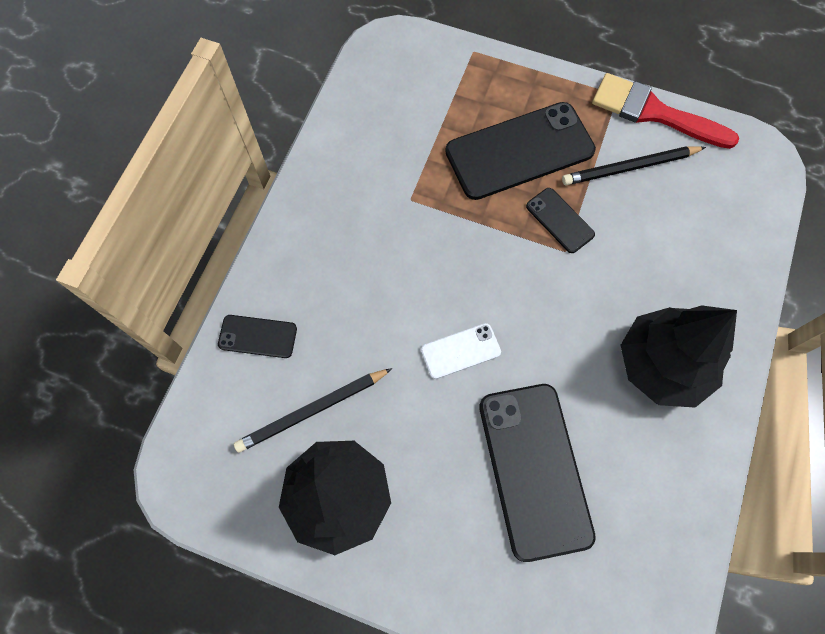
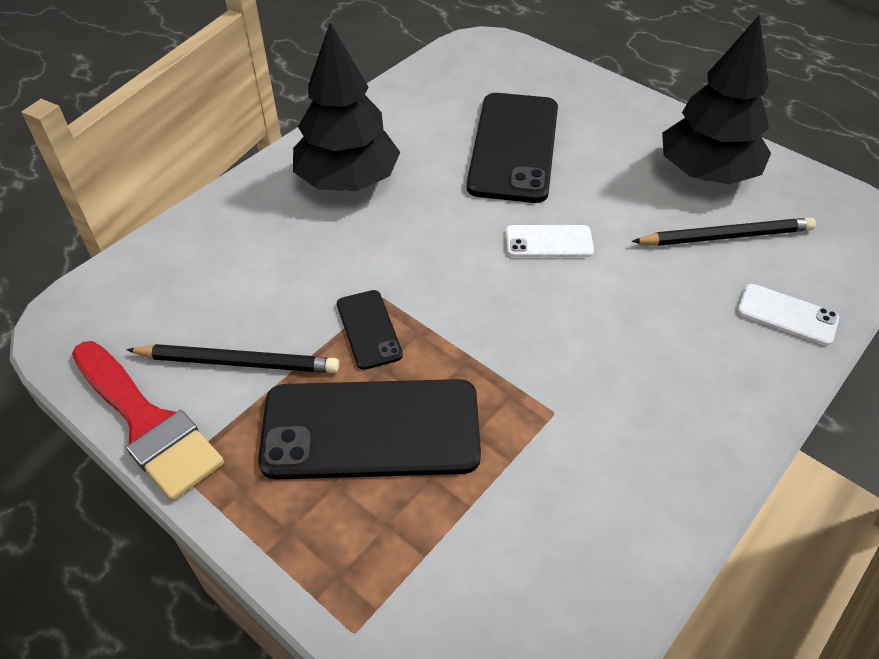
camera: 160 degrees left, 20 degrees down
black phone [218,315,297,358] -> white phone [738,284,839,346]

